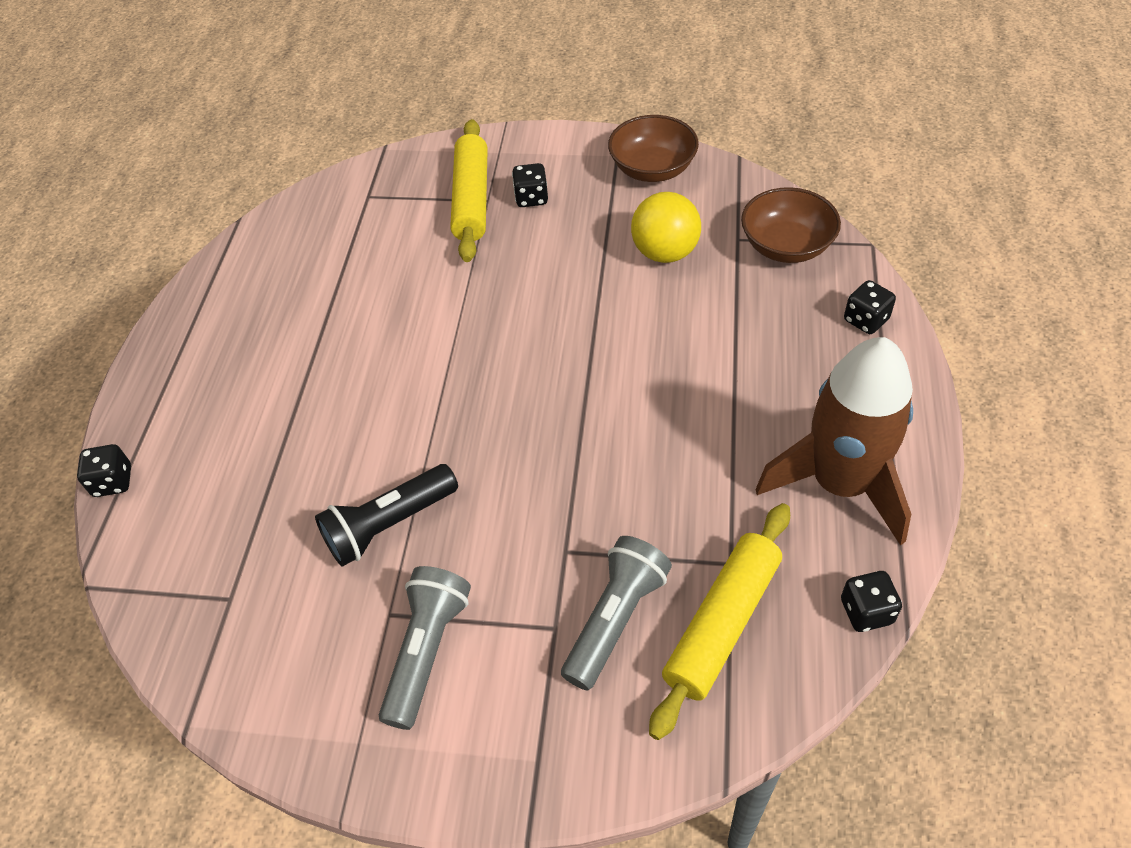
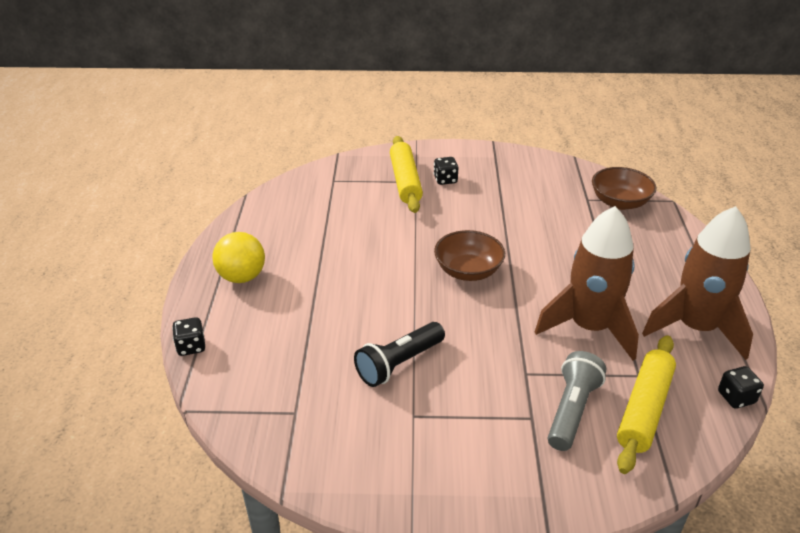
camera: 10 degrees left, 15 degrees down
grey flashlight [379,566,471,730] -> none
brown bowl [608,115,699,182] -> brown bowl moved to [434,230,505,281]
yellow ball [631,192,701,263] -> yellow ball moved to [212,232,265,283]
black dice [844,280,896,334] -> none
none -> brown rocket [535,206,639,361]

